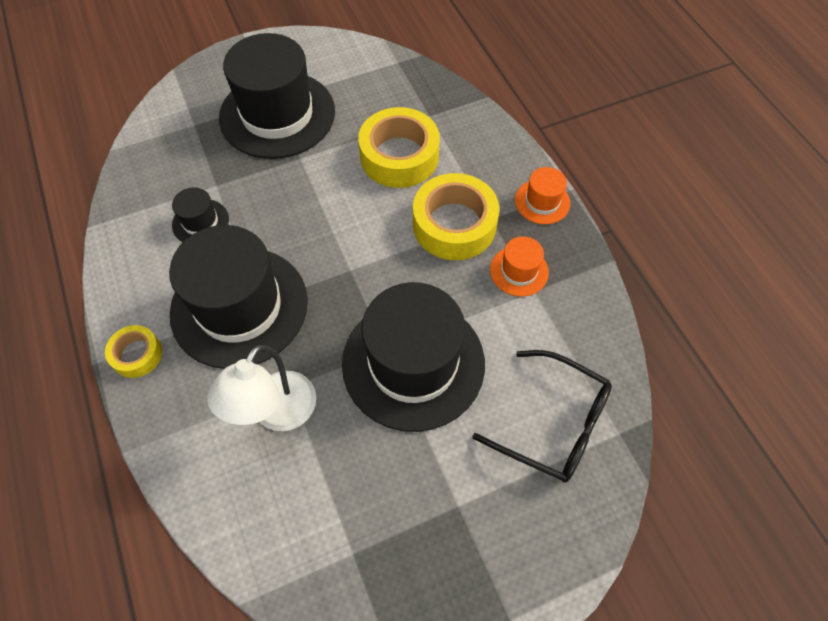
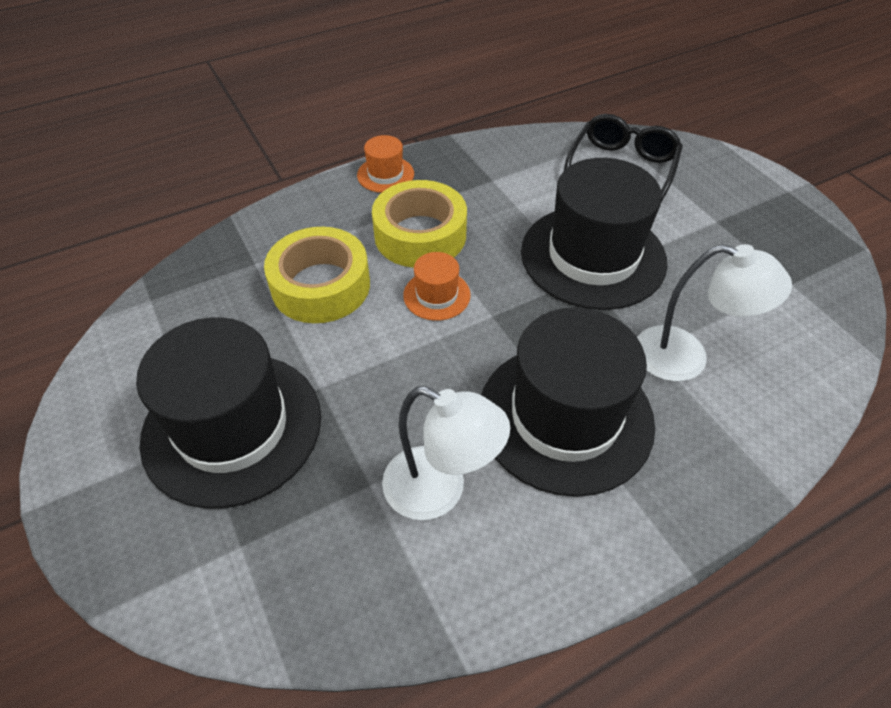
camera: 95 degrees left, 10 degrees down
yellow tape [105,325,162,378] -> none
black hat [172,187,229,242] -> white lamp [382,386,510,520]
orange hat [490,236,549,297] -> orange hat moved to [403,252,471,321]

